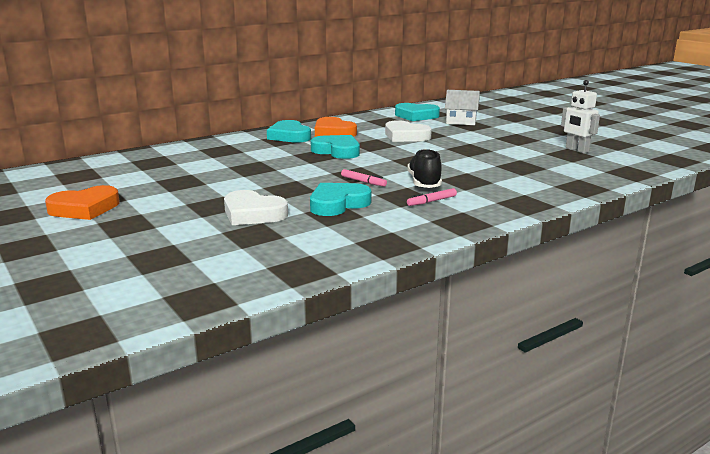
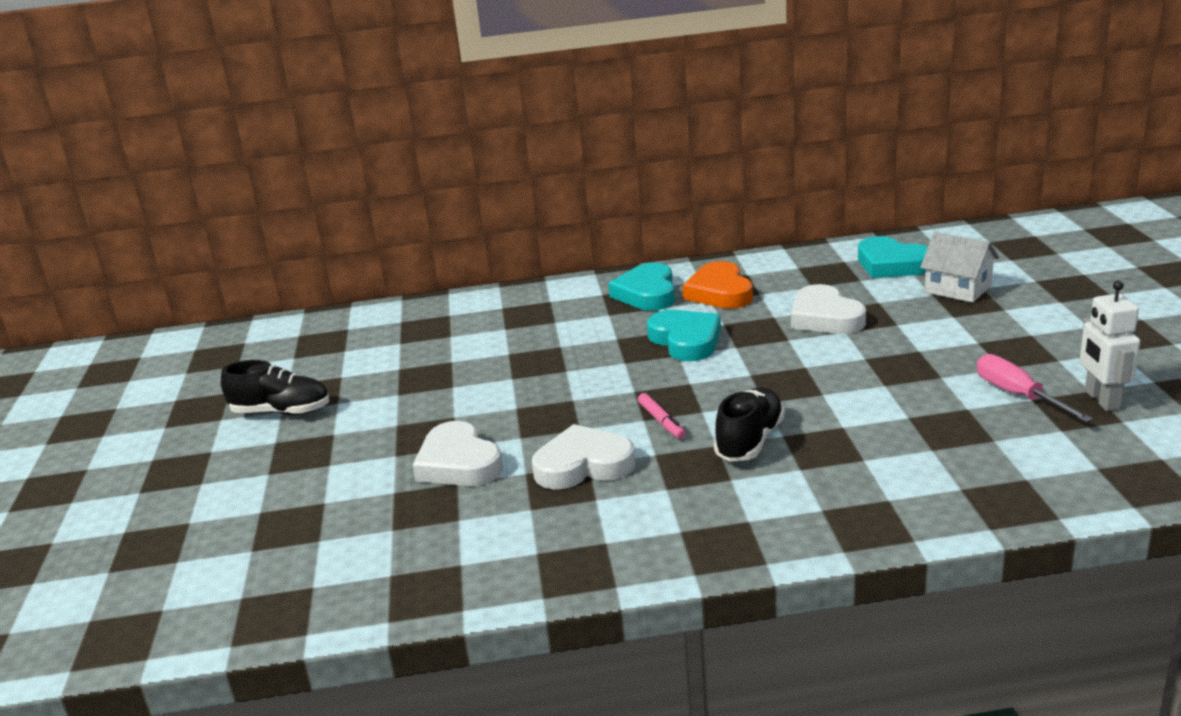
camera: 30 degrees right, 5 degrees up
orange heart [45,185,120,220] -> black shoe [221,360,329,415]
turquoise heart [310,183,371,216] -> white heart [532,424,635,489]
pink marker [407,188,457,206] -> none
none -> pink screwdriver [977,354,1093,422]

